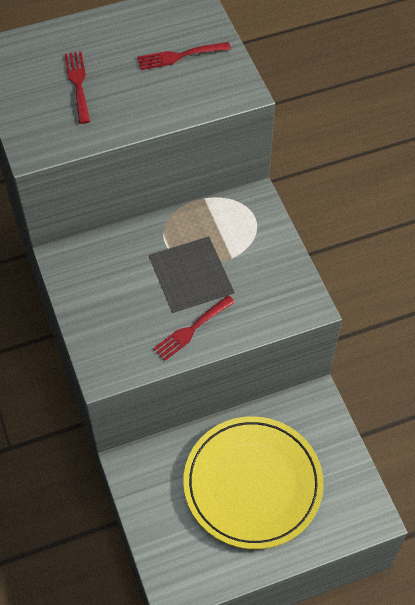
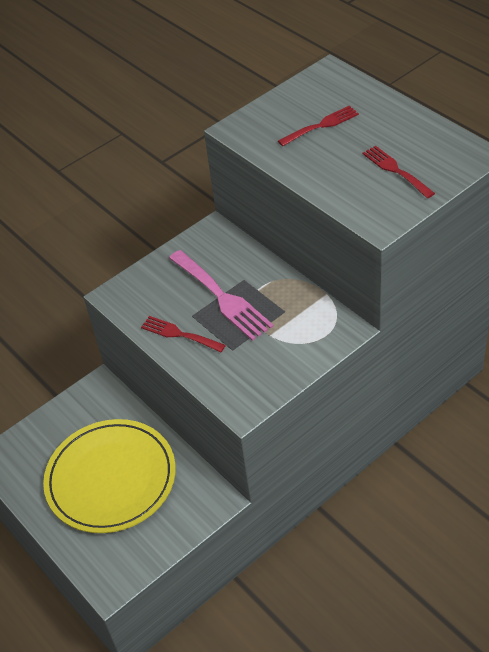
camera: 75 degrees right, 10 degrees down
none -> pink fork [169,250,274,341]

